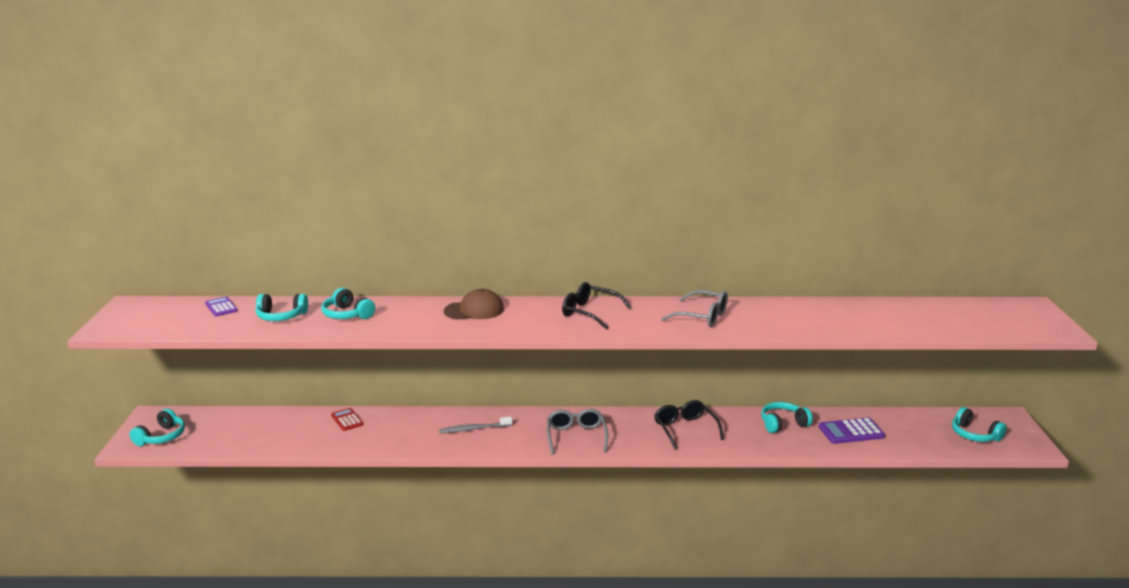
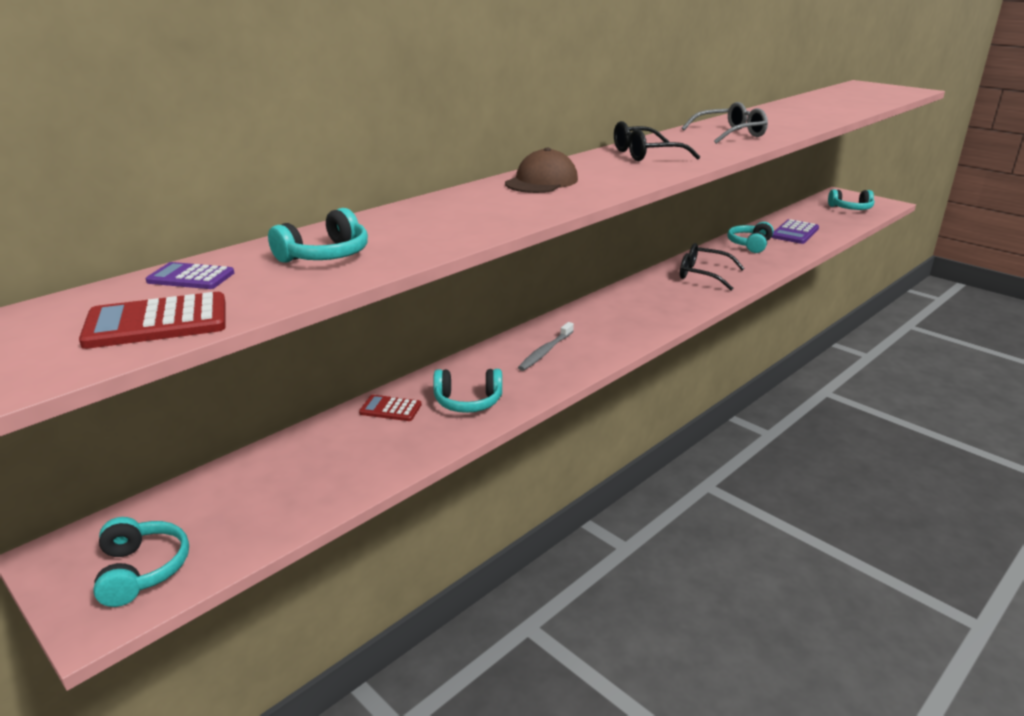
camera: 45 degrees left, 5 degrees up
turquoise headphones [321,288,375,319] -> turquoise headphones moved to [433,369,502,413]
grey glasses [547,409,608,455] -> none
none -> red calculator [79,292,226,349]

